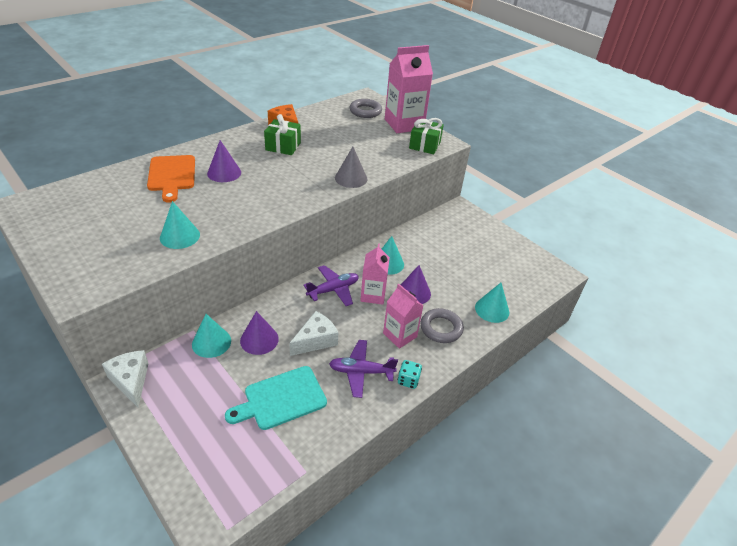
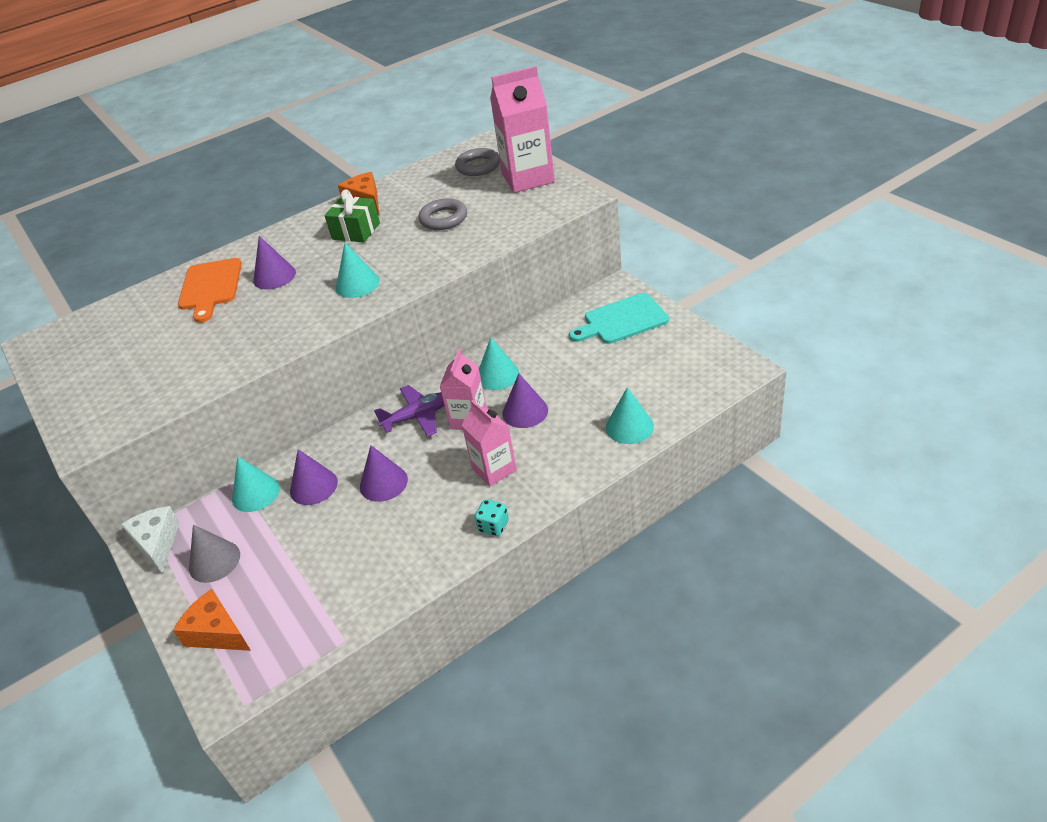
camera: 15 degrees right, 0 degrees up
turquoise cone [160,201,200,249] -> turquoise cone moved to [336,243,380,298]
turquoise cutting board [225,366,327,430] -> turquoise cutting board moved to [569,293,669,344]
white cheese [289,311,338,356] -> purple cone [360,445,408,502]
purple plane [329,340,398,398] -> none
grey cone [335,147,367,188] -> grey cone moved to [189,525,240,583]
green gift [409,118,444,154] -> none
grey ring [420,308,464,343] -> grey ring moved to [418,198,467,230]
none -> orange cheese [173,589,251,651]

